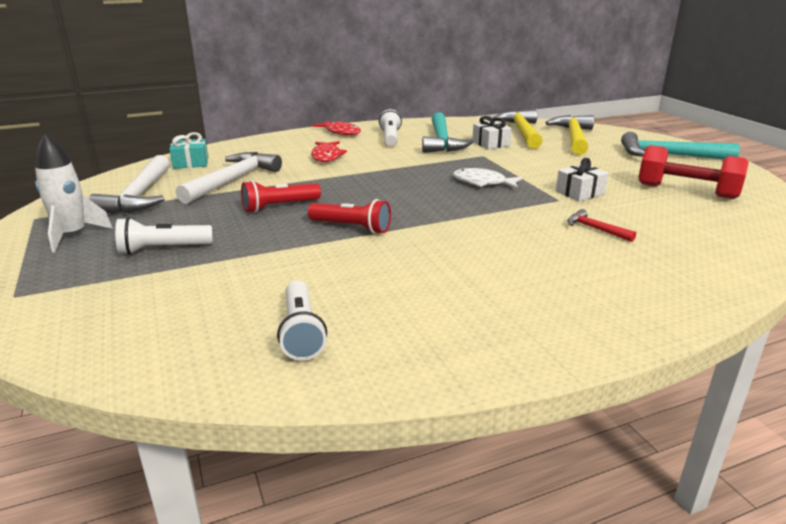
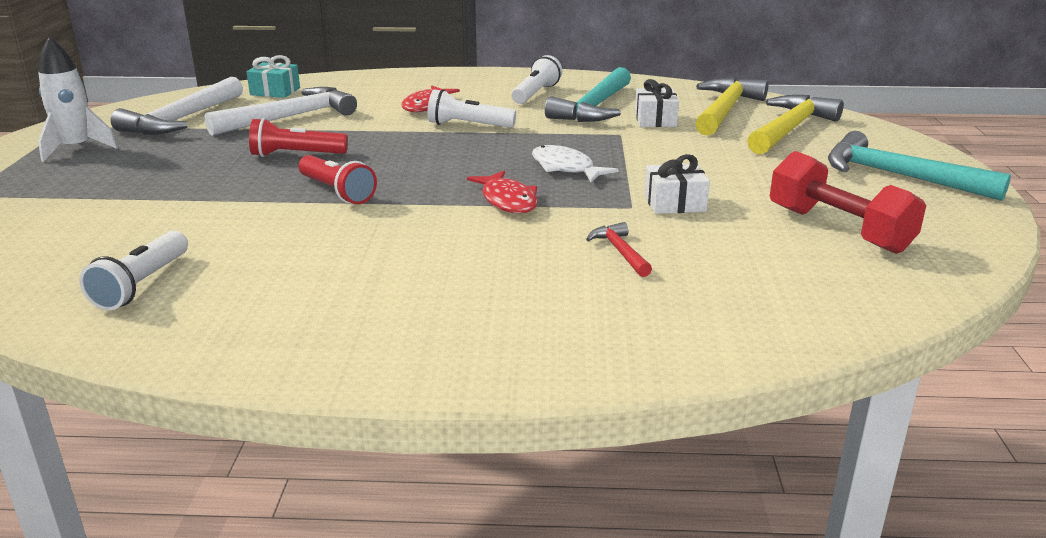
camera: 25 degrees right, 0 degrees up
white flashlight [115,217,213,255] -> white flashlight moved to [427,89,516,128]
red fish [312,121,361,135] -> red fish moved to [467,171,538,213]

